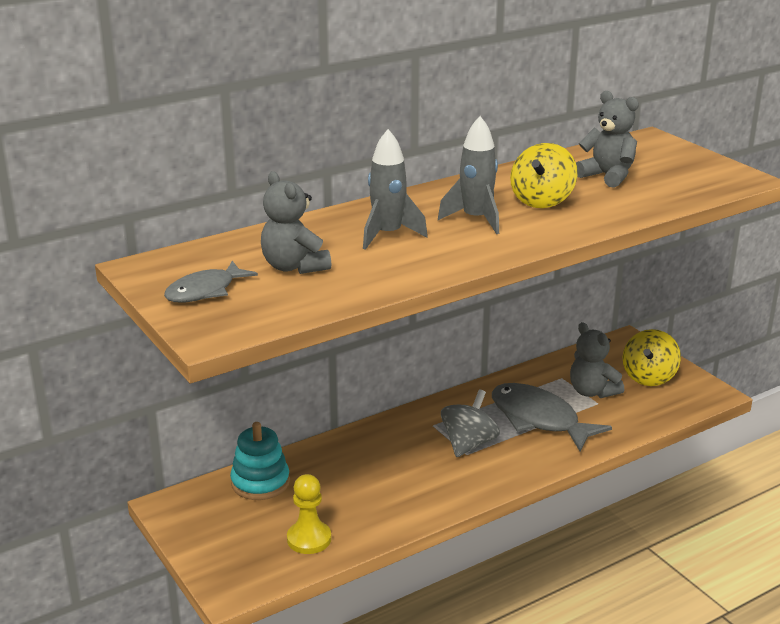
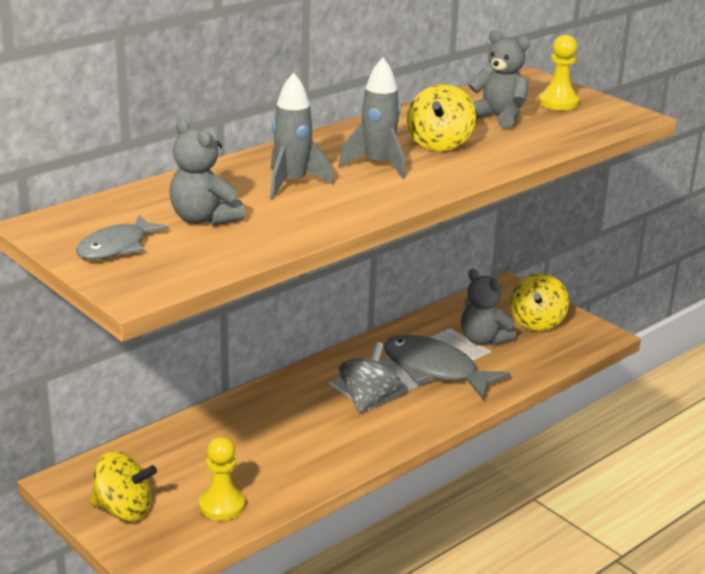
camera: 10 degrees left, 0 degrees up
turquoise stacking toy [230,422,290,500] -> none
none -> yellow spinning top [90,451,157,521]
none -> yellow pawn [539,35,579,110]

